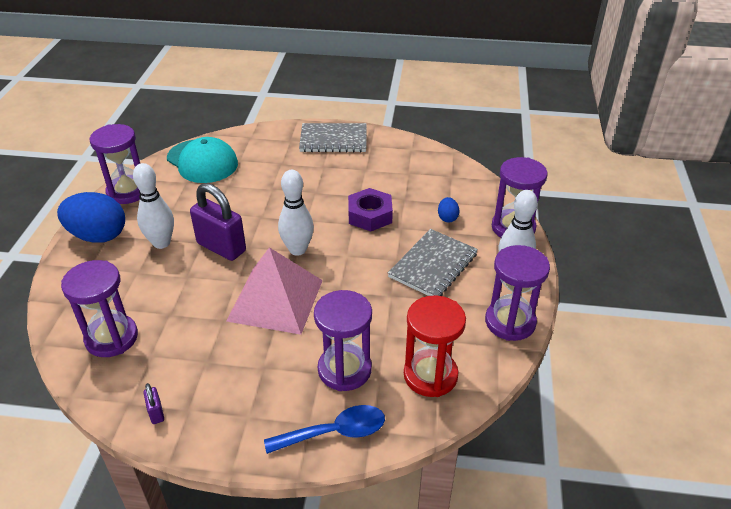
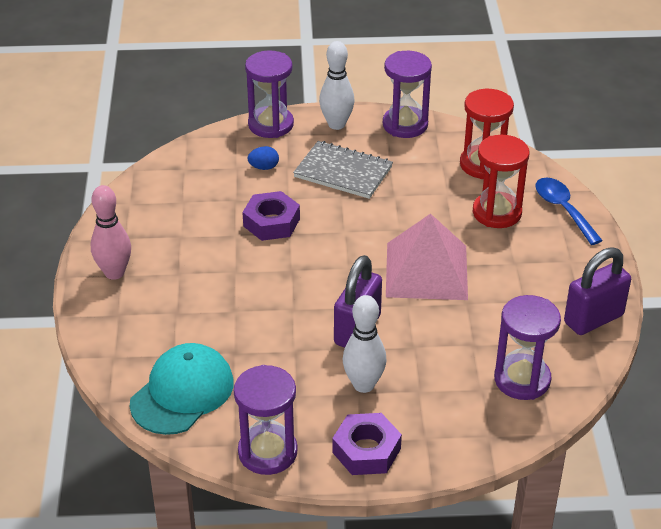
camera: 100 degrees left, 0 degrees up
blue egg [57,192,125,243] -> purple nut [332,413,402,475]
purple padlock [143,383,164,424] -> purple padlock [564,247,631,335], size x2.34
white bowling pin [278,170,314,256] -> none
grey notebook [299,123,367,152] -> pink bowling pin [91,185,131,280]
purple hourglass [314,290,372,391] -> red hourglass [473,135,529,228]

